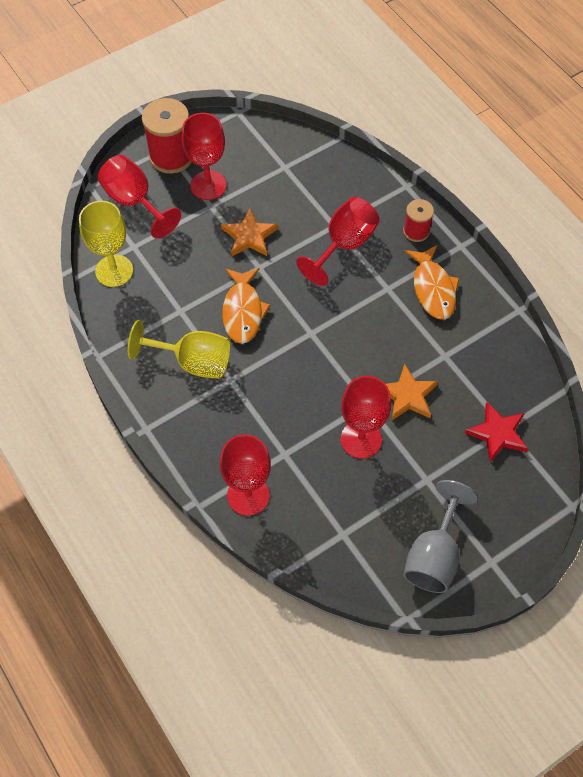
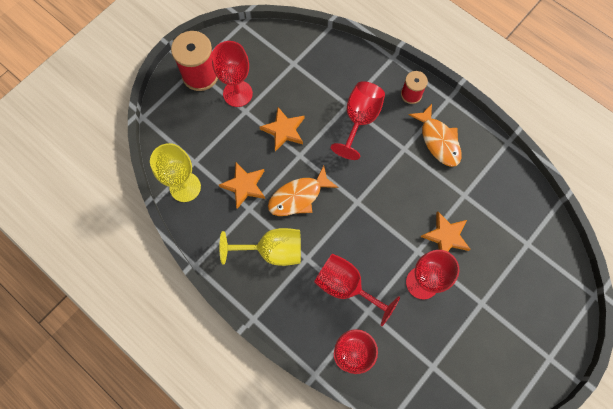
camera: 15 degrees left, 10 degrees up
red goblet [98,155,181,239] -> red goblet moved to [314,253,400,326]
orange fish [222,268,271,344] -> orange fish turned 75 degrees clockwise [268,165,339,216]
grey goblet [403,480,478,593] -> none
red star [465,402,528,462] -> none
none -> orange star [219,162,265,209]

